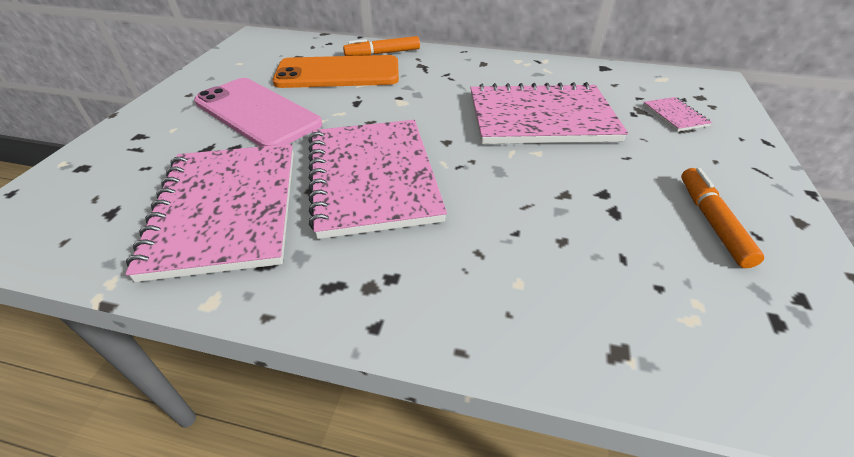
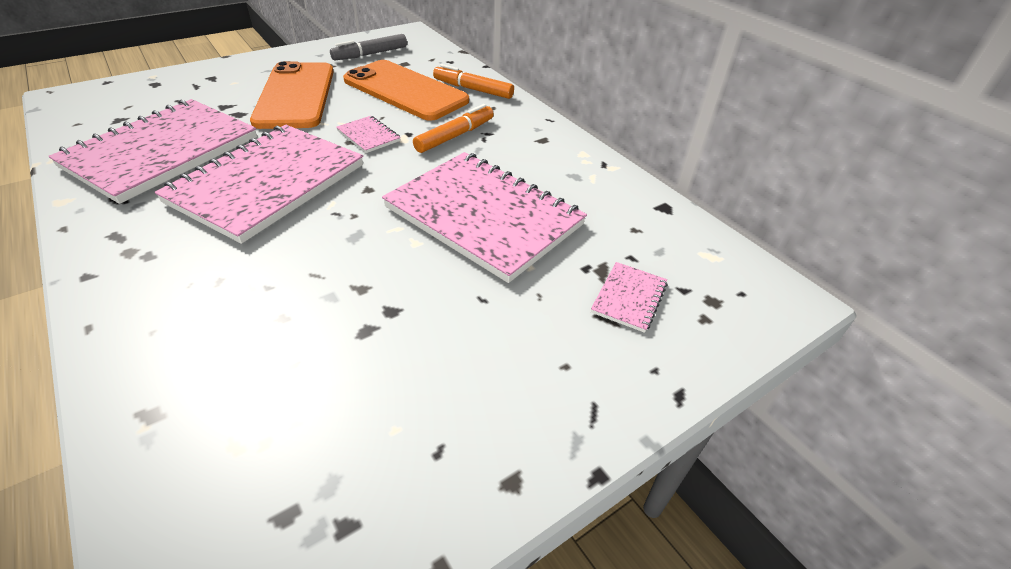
camera: 40 degrees right, 0 degrees up
pink phone [194,78,322,147] -> orange phone [250,61,334,129]
orange marker [681,168,764,268] -> orange marker moved to [413,104,494,153]
none -> grey marker [330,34,407,60]
none -> pink notebook [336,116,401,153]

